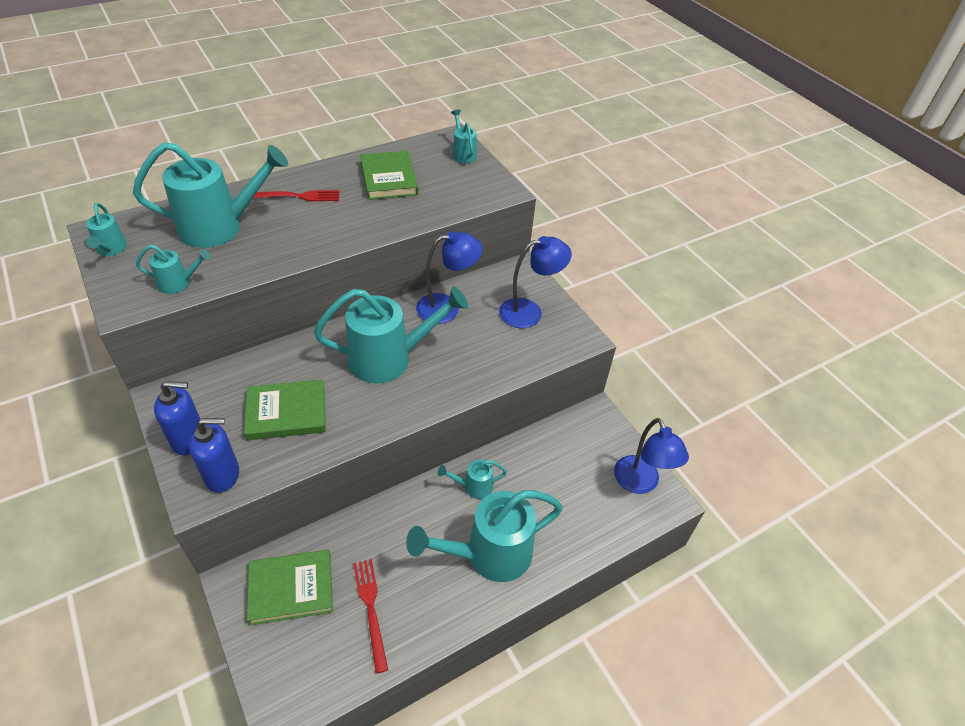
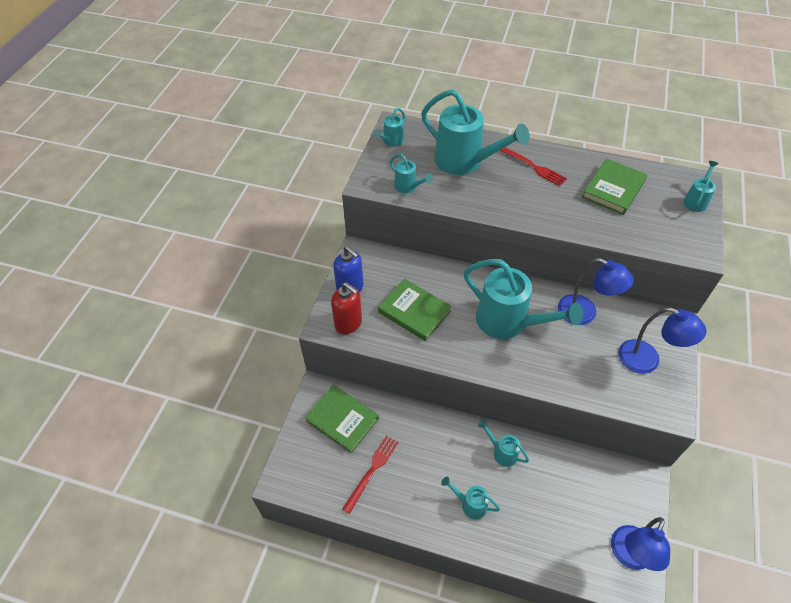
camera: 50 degrees right, 5 degrees up
blue soap dispenser [189,418,239,493] -> red soap dispenser [331,282,362,334]
turquoise watering can [406,490,563,582] -> turquoise watering can [441,477,500,519], size x0.47

